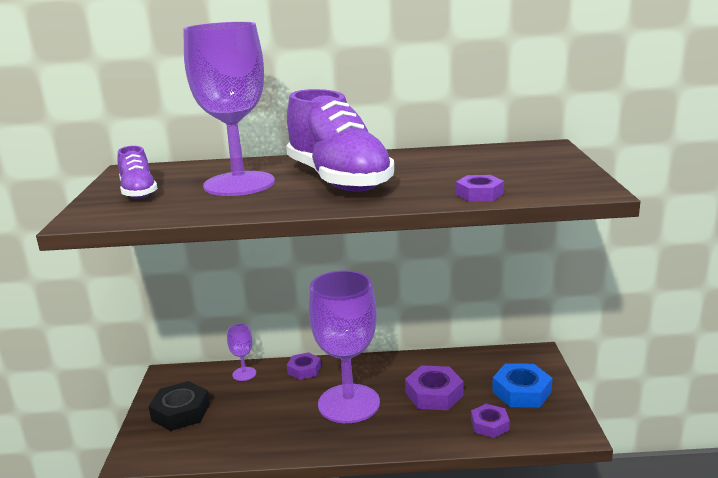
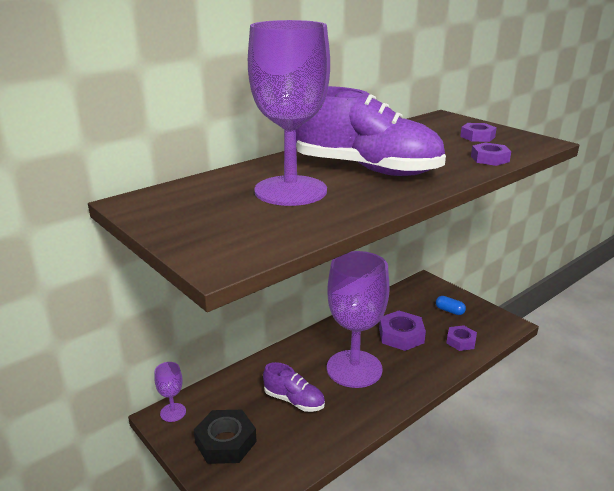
camera: 40 degrees left, 5 degrees up
purple shoe [117,146,158,199] -> purple shoe moved to [263,362,325,412]
purple goblet [227,324,256,381] -> purple goblet moved to [154,362,186,422]
purple nut [287,352,321,380] -> purple nut moved to [460,123,497,142]
blue nut [492,363,552,408] -> blue capsule [436,296,466,315]

